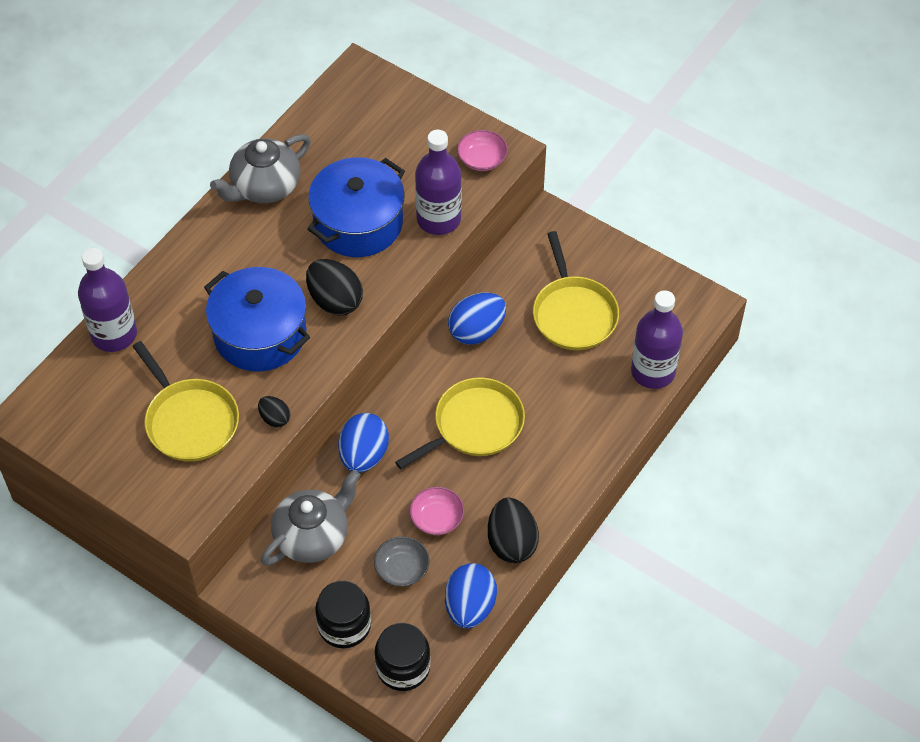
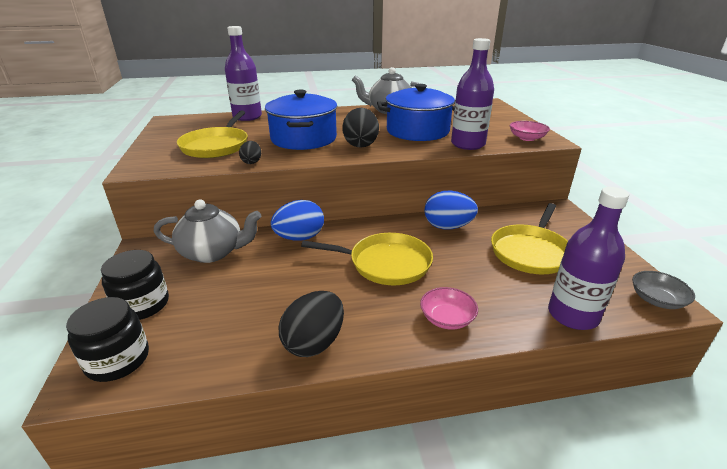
camera: 45 degrees right, 25 degrees down
grey bowl [374,536,430,586] -> grey bowl moved to [632,271,695,309]
pink bowl [410,487,464,535] -> pink bowl moved to [420,287,478,330]
blue egg [445,563,497,628] -> none

